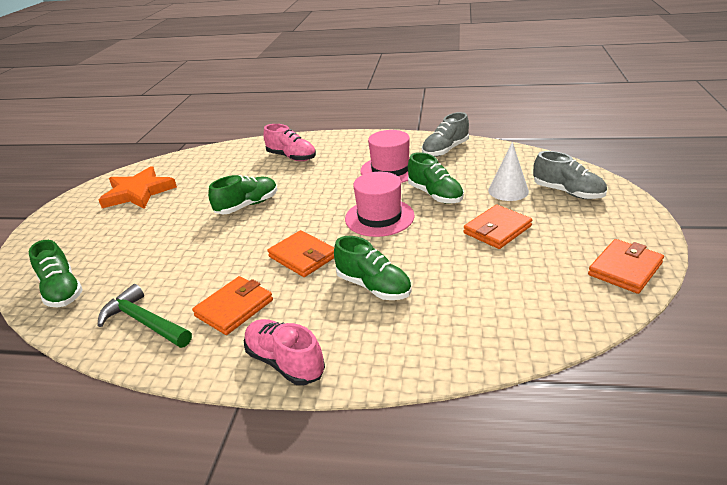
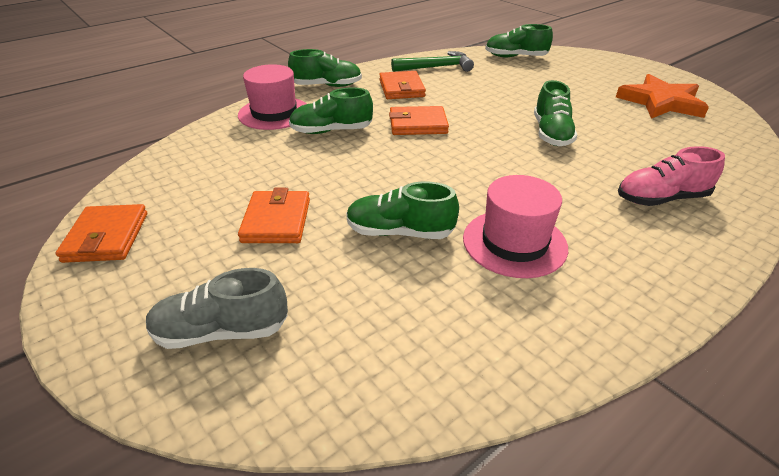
camera: 130 degrees right, 5 degrees up
pink shoe [244,319,325,385] -> green shoe [288,49,362,87]
pink hat [345,172,415,237] -> pink hat moved to [238,64,307,130]
grey shoe [422,112,469,157] -> none
white cone [488,142,529,201] -> none

